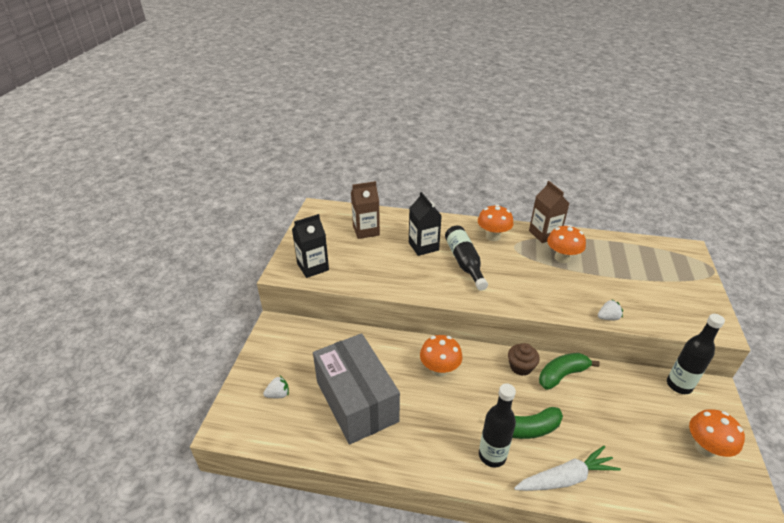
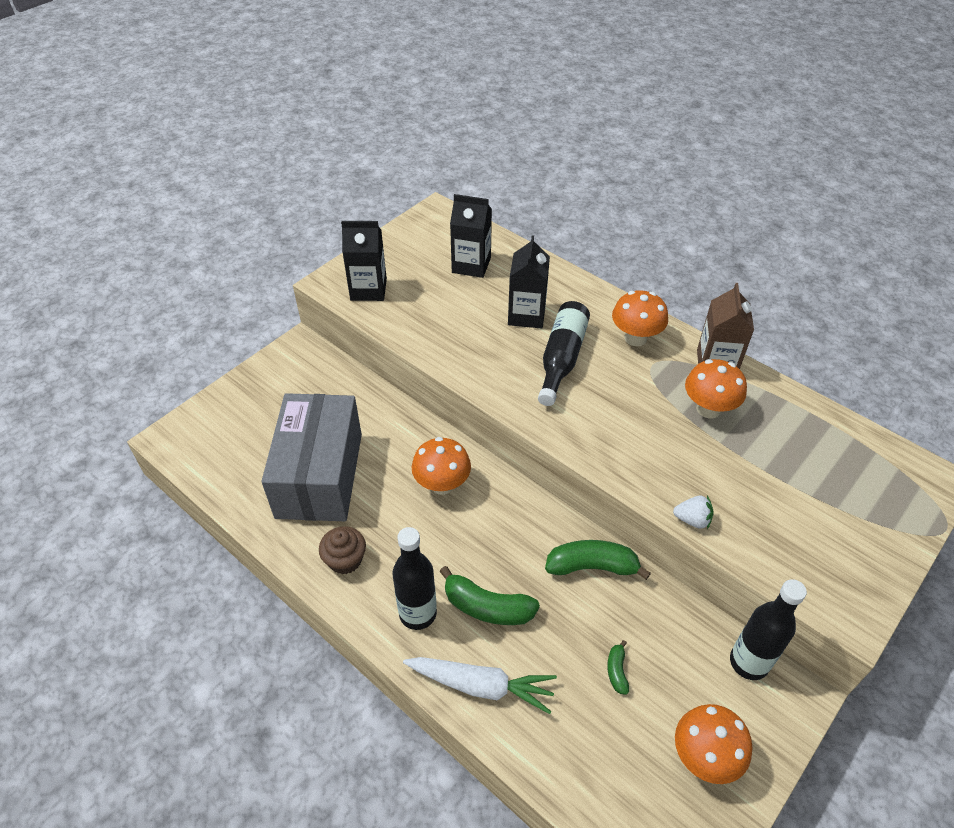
camera: 30 degrees right, 10 degrees up
white strawberry [263,376,289,398] -> none
brown carton [351,181,380,239] -> black carton [450,194,492,278]
brown cupcake [508,343,540,376] -> brown cupcake moved to [319,526,366,574]
none -> green banana [607,640,629,695]

